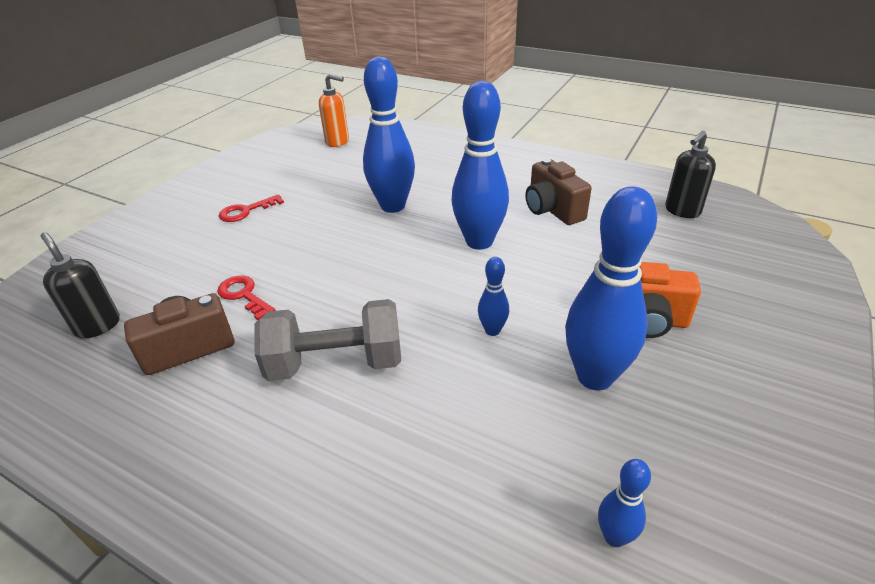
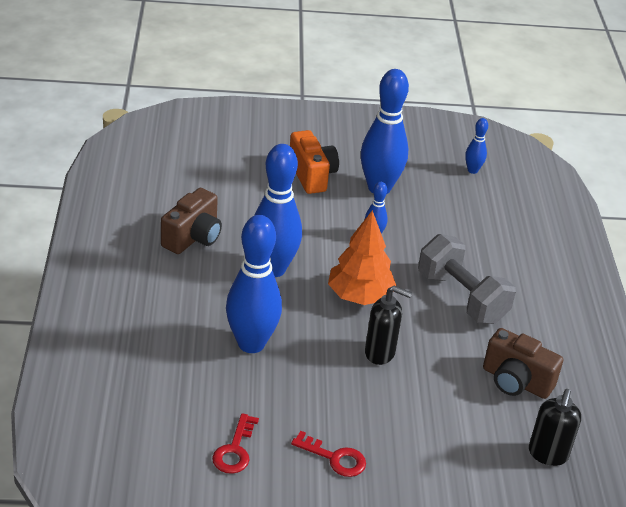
camera: 125 degrees left, 0 degrees up
red key [217,276,276,320] -> red key moved to [212,413,259,474]
orange soap dispenser [319,74,349,147] -> none
black soap dispenser [665,131,716,218] -> black soap dispenser moved to [365,286,412,365]
none -> orange tree [328,210,396,305]

